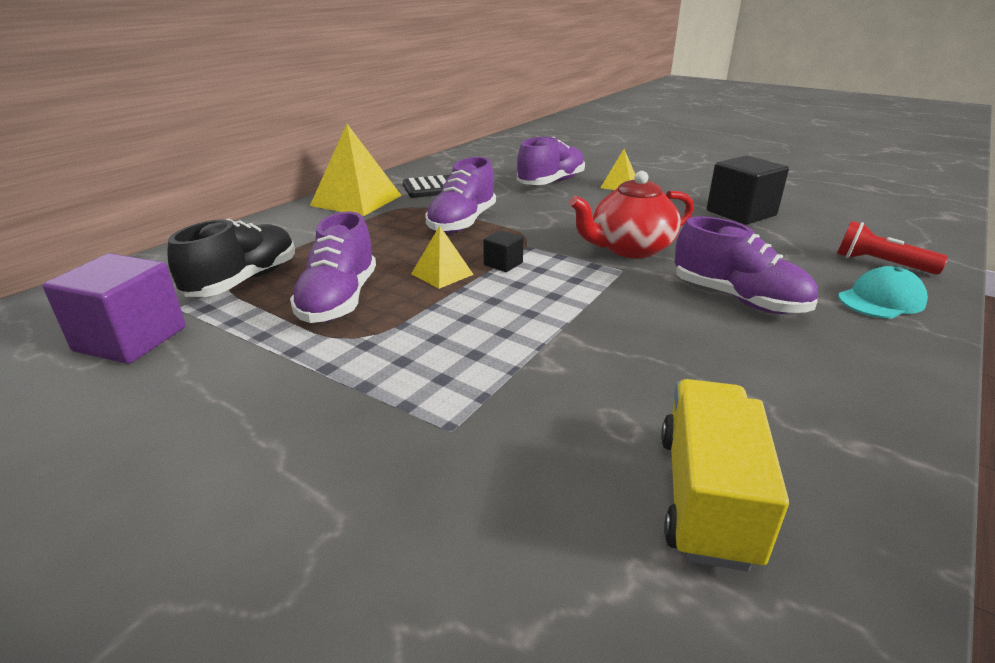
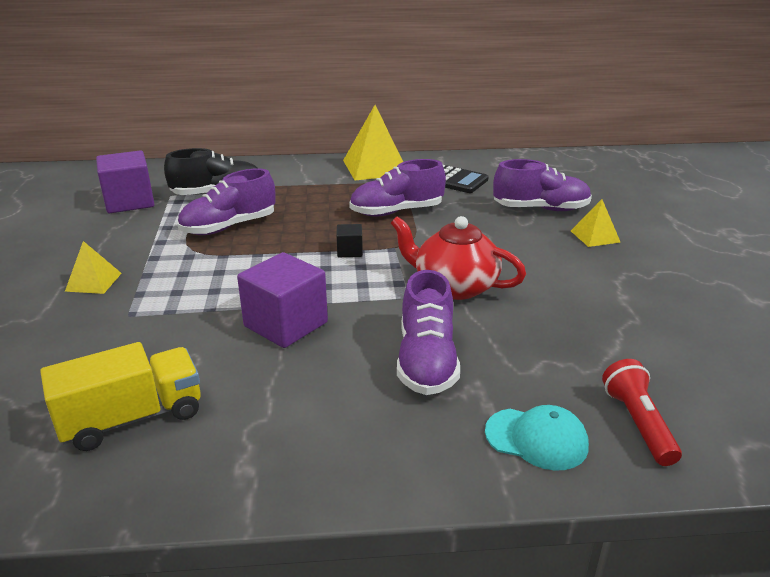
camera: 50 degrees right, 0 degrees up
yellow pyramid [411,226,474,289] -> yellow pyramid moved to [65,241,122,294]
black cube [707,155,789,225] -> none
none -> purple cube [237,252,328,348]

